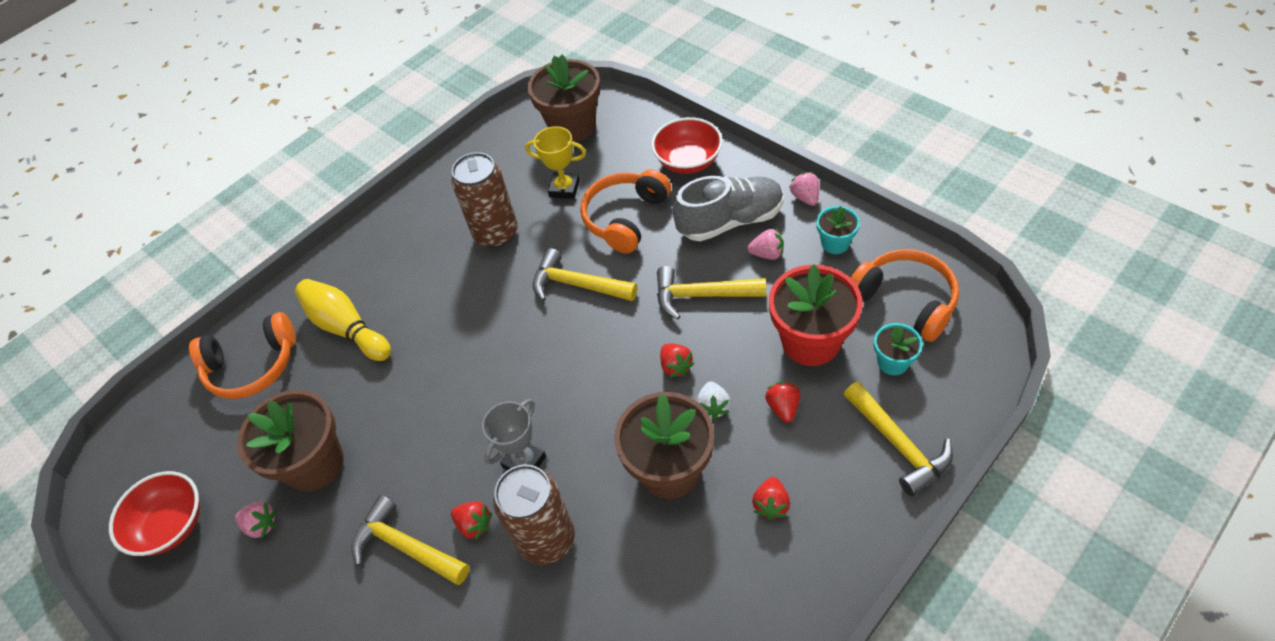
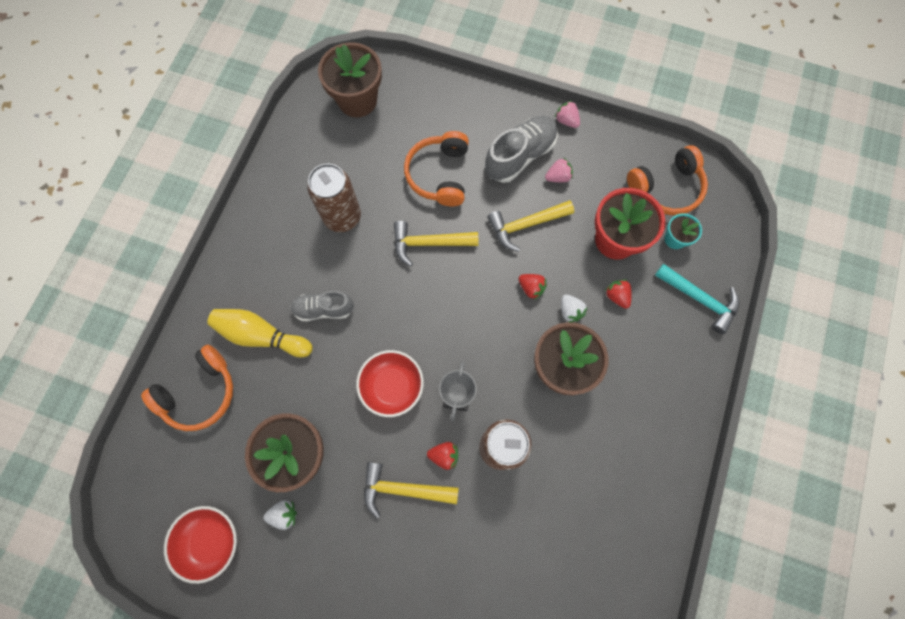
camera: 30 degrees left, 20 degrees up
pink strawberry [235,501,276,538] -> white strawberry [263,500,297,530]
yellow trophy [525,126,586,199] -> none
red bowl [651,117,723,174] -> red bowl moved to [356,350,424,417]
red strawberry [752,477,790,520] -> none
turquoise flower pot [817,206,860,254] -> none
yellow hammer [844,382,953,496] -> turquoise hammer [655,264,739,334]
orange headphones [851,249,959,342] -> orange headphones turned 135 degrees clockwise [627,145,708,215]
none -> grey shoe [290,291,354,321]

